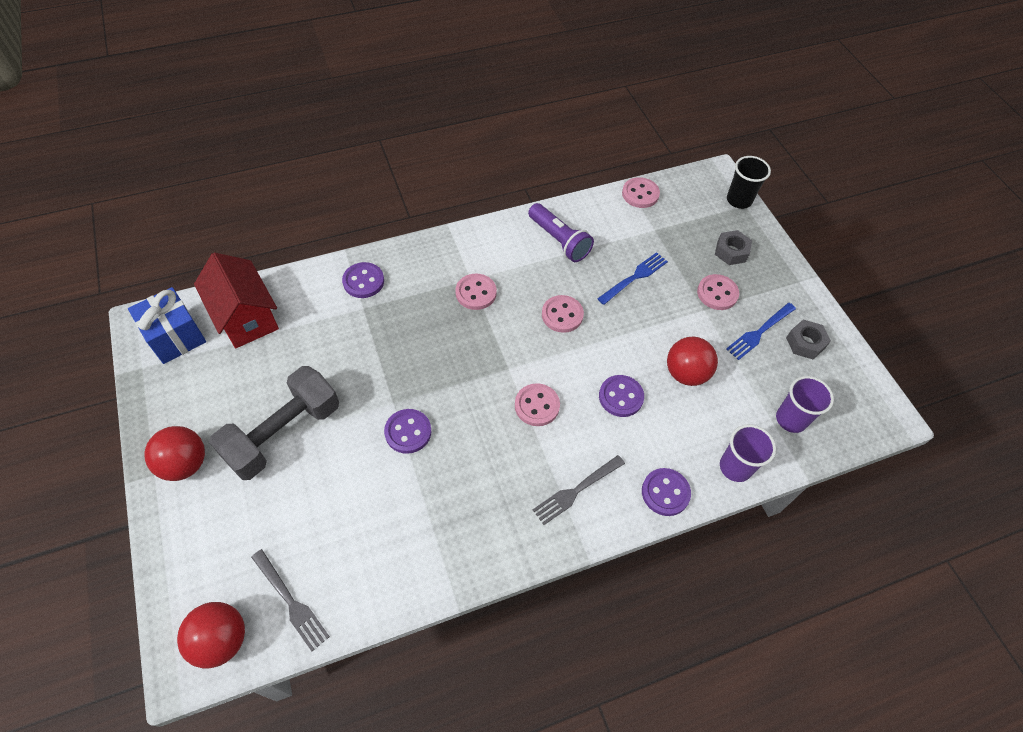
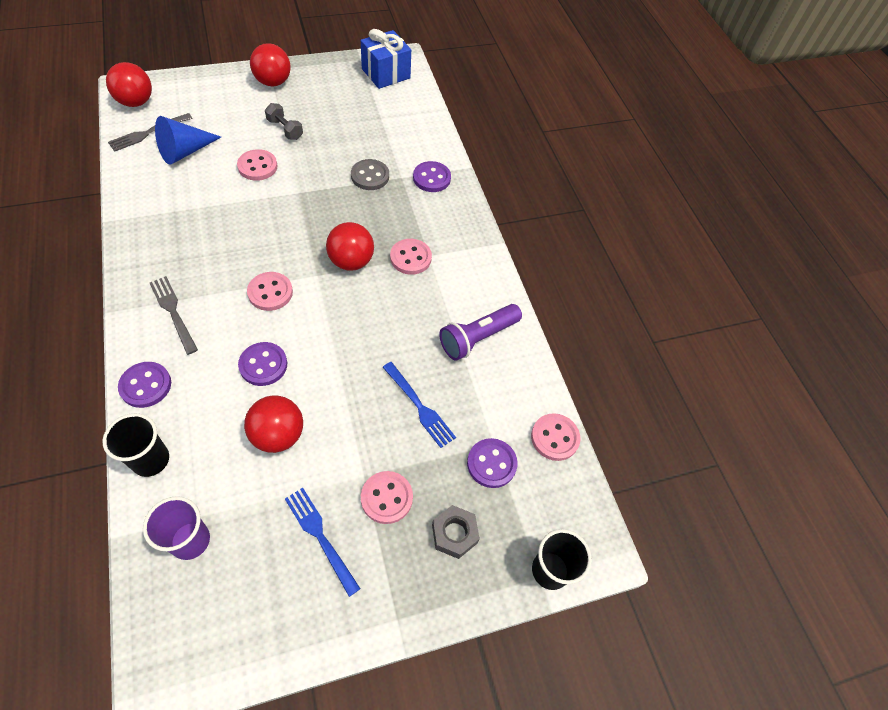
camera: 90 degrees right, 0 degrees up
red house [194,253,279,348] -> none
grey dumbbell [209,366,339,480] -> grey dumbbell [265,103,303,140], size x0.45
purple button [384,409,431,454] -> purple button moved to [467,438,518,488]
pink button [542,295,584,333] -> pink button moved to [237,149,277,181]
purple cup [720,424,776,482] -> black cup [103,413,169,477]
grey nut [786,319,831,359] -> none
none -> blue cone [155,116,221,165]
none -> red ball [326,222,374,271]
none -> grey button [351,159,389,190]

